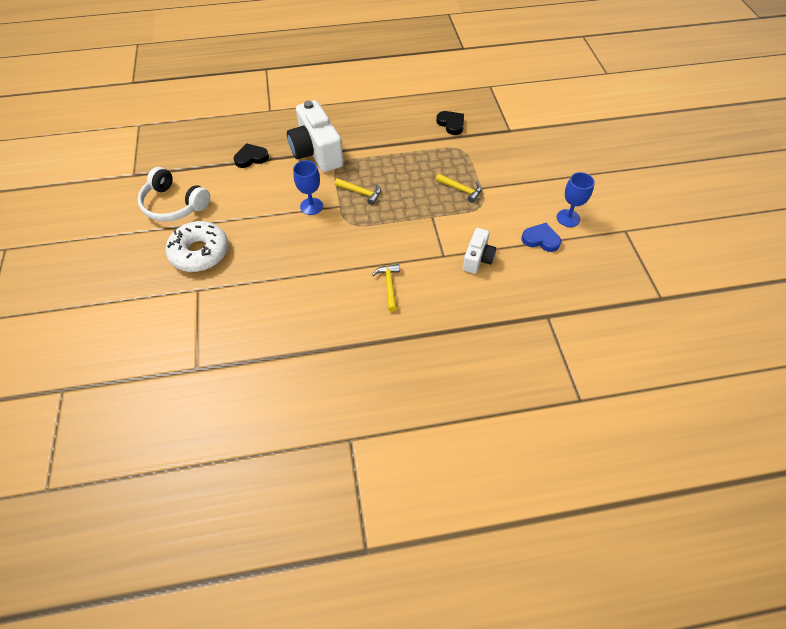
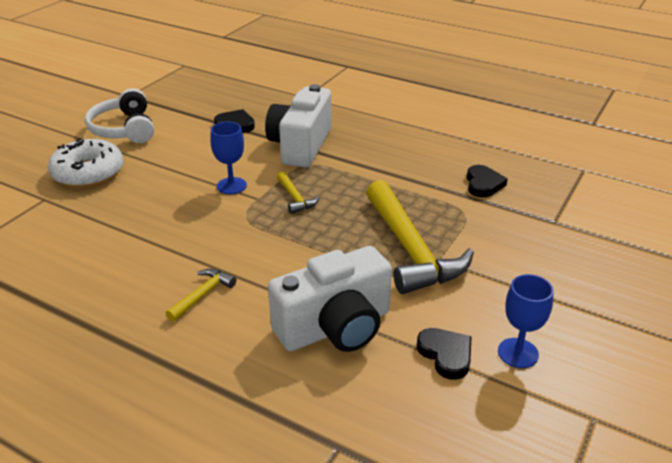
camera: 40 degrees right, 20 degrees down
yellow hammer [436,174,482,203] -> yellow hammer [366,180,474,294], size x2.25
white camera [463,228,496,274] -> white camera [268,246,392,352], size x1.84
blue heart [522,223,561,252] -> black heart [417,328,472,380]

